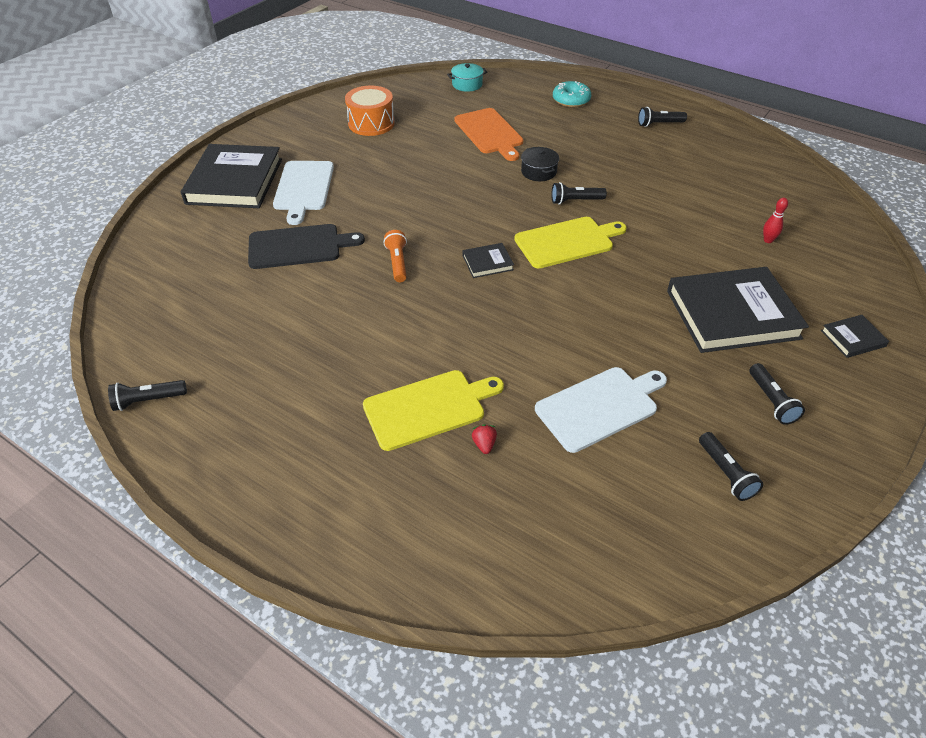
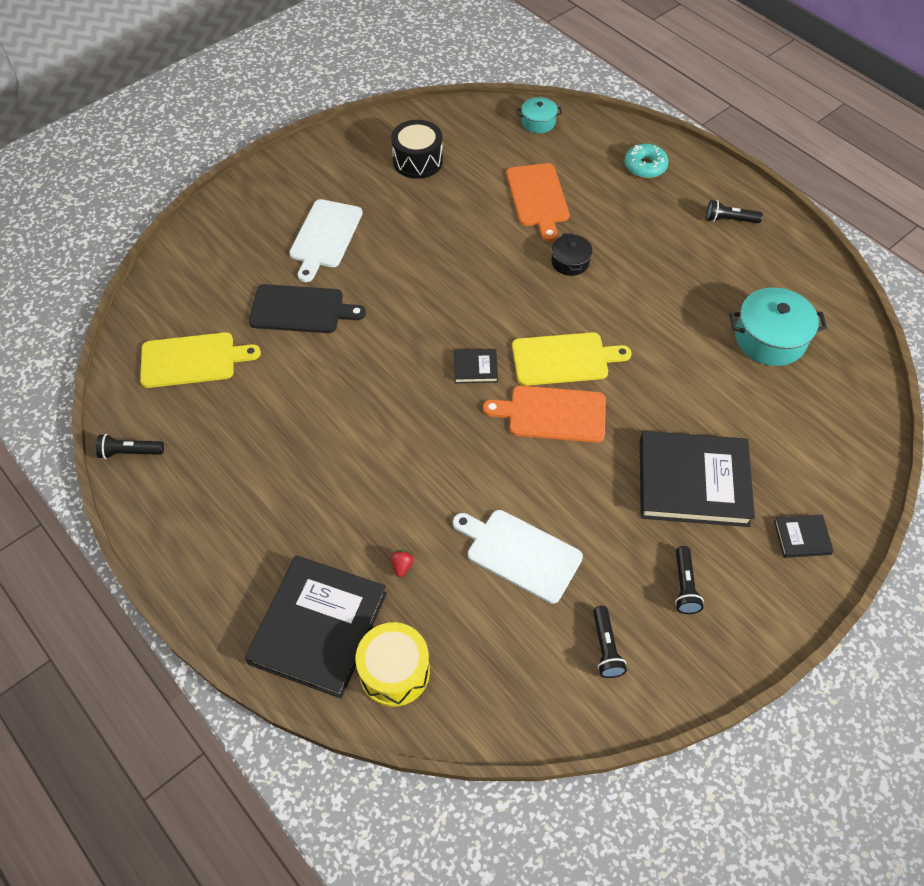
camera: 15 degrees right, 10 degrees up
black book [181,144,282,208] -> black book moved to [245,555,387,698]
orange drum [345,85,395,136] -> black drum [391,120,443,179]
yellow cutting board [363,370,504,451] -> yellow cutting board moved to [140,332,261,388]
orange flashlight [384,230,407,282] -> none
white cutting board [535,367,667,453] -> white cutting board turned 135 degrees counterclockwise [453,510,583,604]
black flashlight [551,182,607,205] -> none
red bowling pin [763,198,788,243] -> none
none -> yellow drum [355,622,430,707]
none -> orange cutting board [483,386,606,443]
none -> turquoise pot [729,287,827,366]

